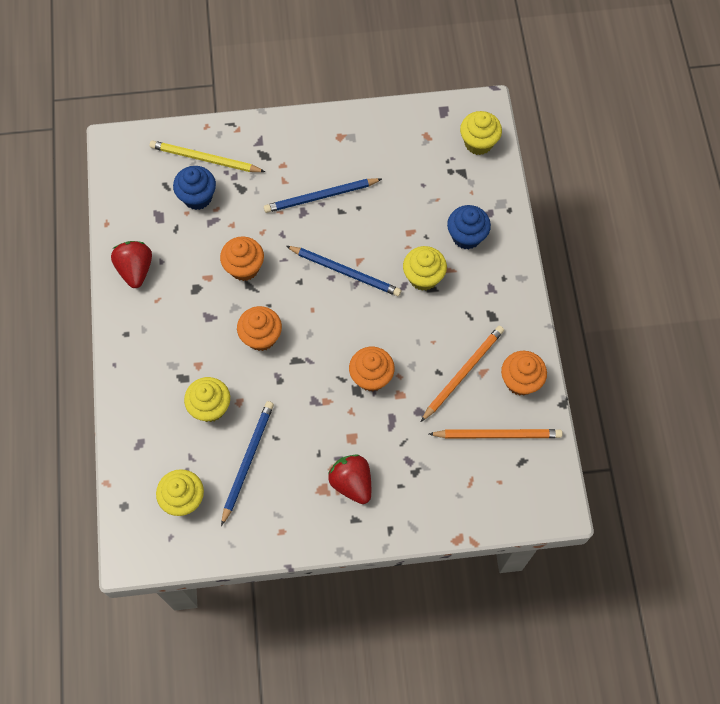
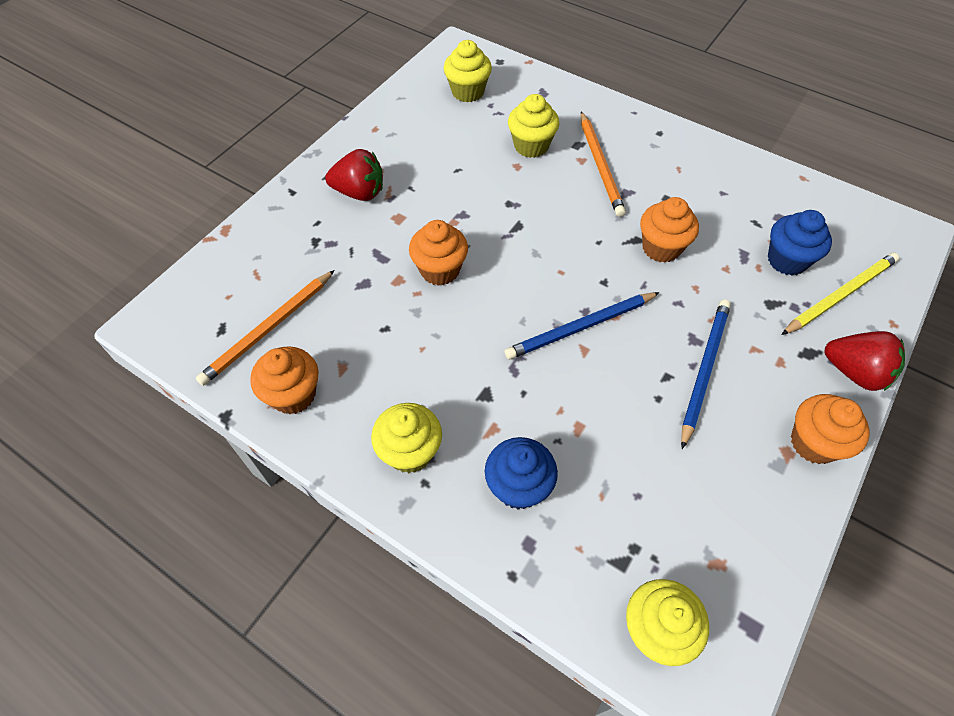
camera: 130 degrees right, 10 degrees down
red strawberry [111,241,152,288] -> red strawberry moved to [824,331,905,391]
blue pencil [221,401,274,526] -> none
orange cupcake [237,306,282,351] -> orange cupcake moved to [791,394,870,464]
yellow cupcake [403,246,447,291] -> yellow cupcake moved to [371,403,442,473]
orange pencil [421,326,504,422] -> orange pencil moved to [581,111,626,217]

